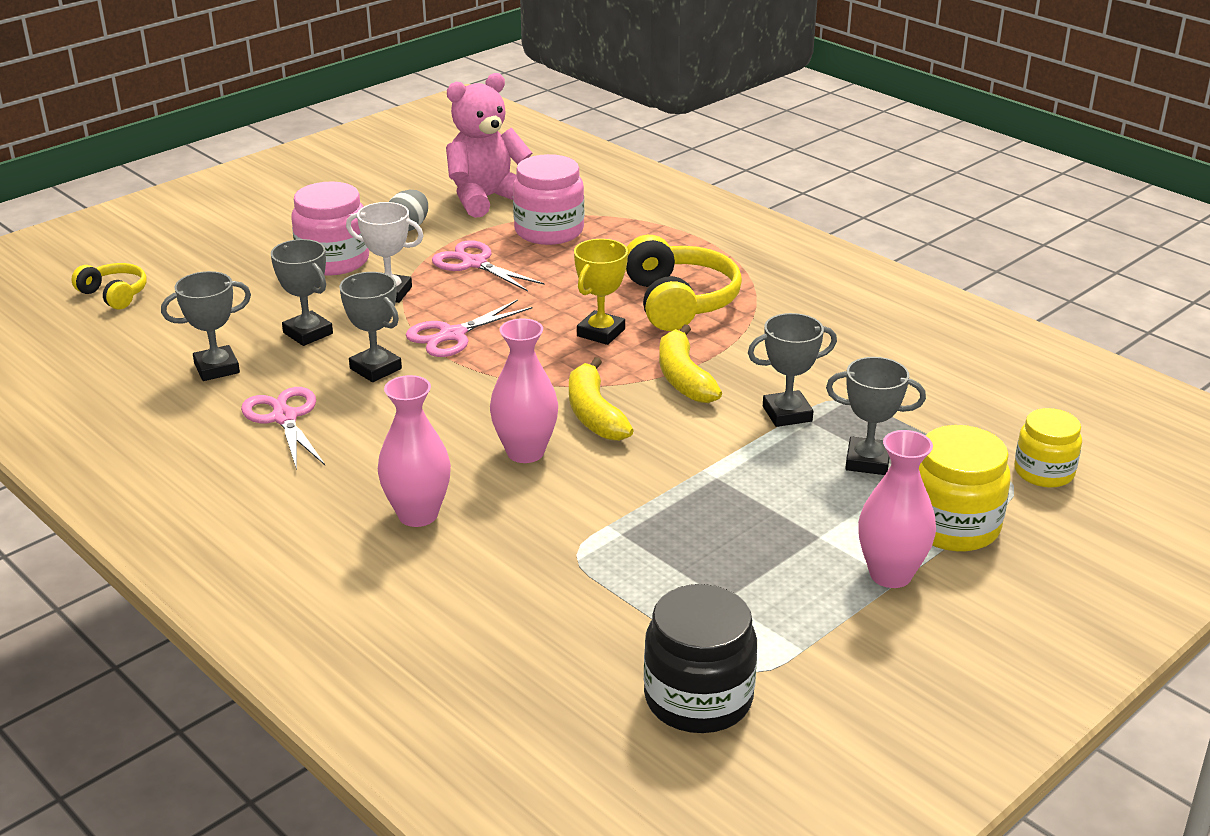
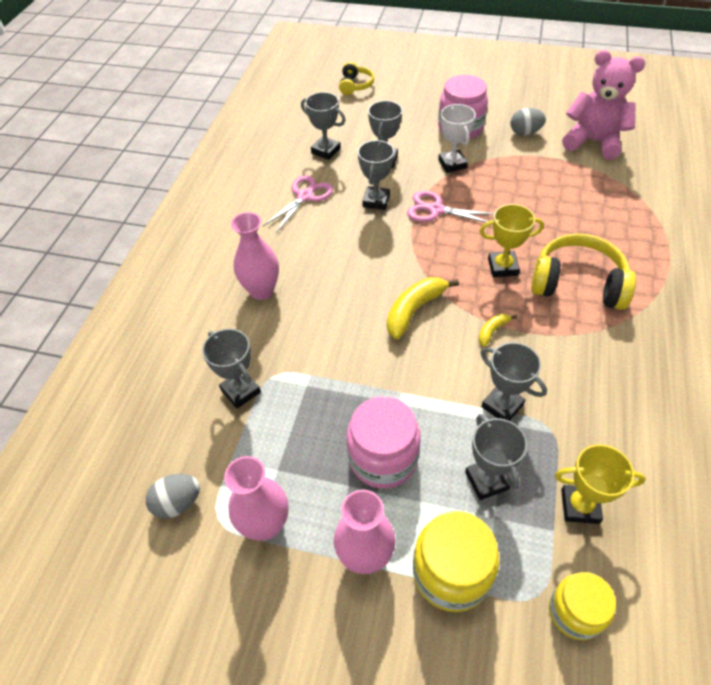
camera: 60 degrees right, 20 degrees up
pink scissors [432,240,544,292] -> none
pink vase [490,318,558,463] -> pink vase moved to [224,456,289,540]
pink jar [513,154,584,245] -> pink jar moved to [347,396,421,488]
yellow headphones [626,235,742,331] -> yellow headphones turned 120 degrees counterclockwise [531,234,636,310]
black jar [644,584,757,733] -> grey egg [146,474,200,519]
yellow banana [659,324,722,403] -> yellow banana [478,314,517,347], size x0.52
none -> grey trophy [202,329,261,409]
none -> yellow trophy [555,444,646,524]

